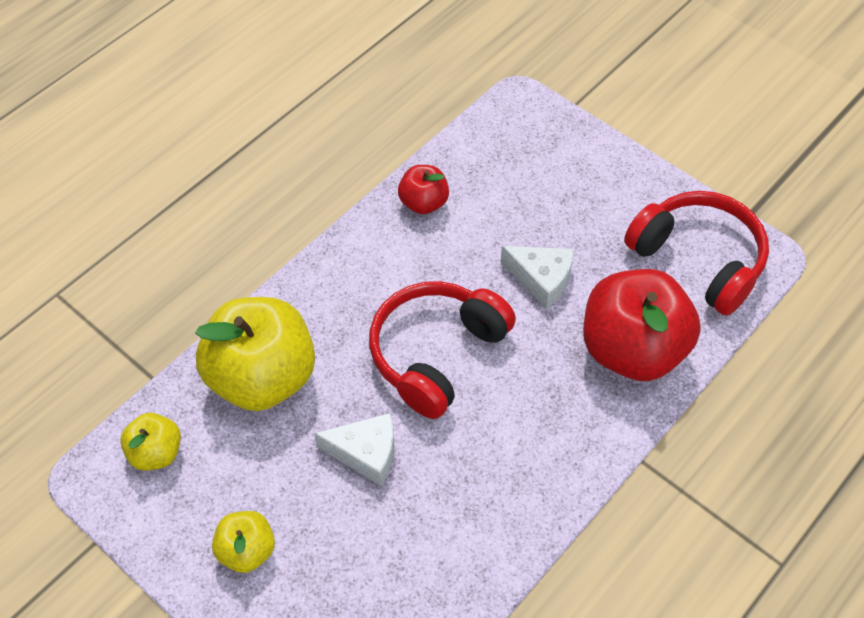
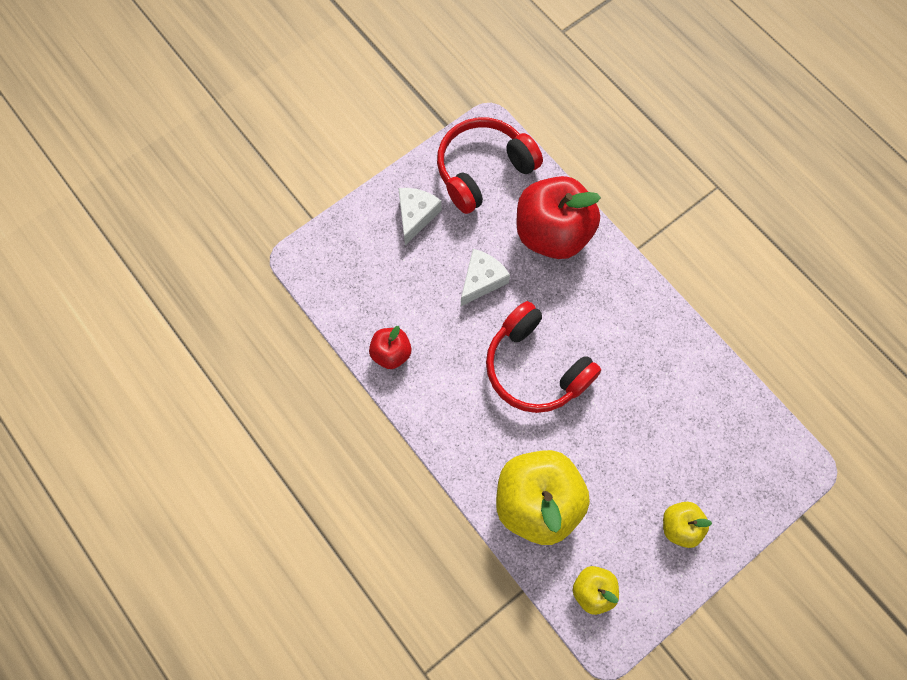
camera: 80 degrees left, 15 degrees up
white cheese [314,413,394,486] -> white cheese moved to [398,188,442,245]

